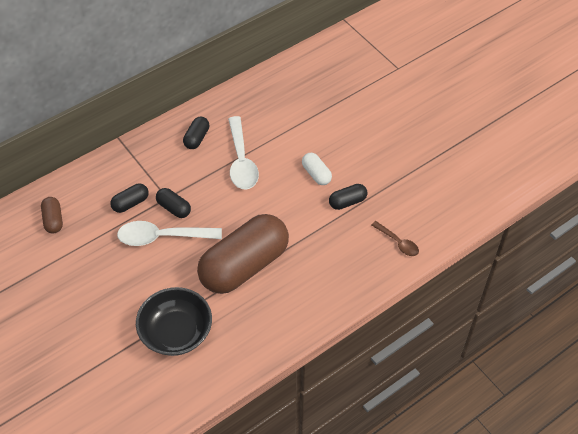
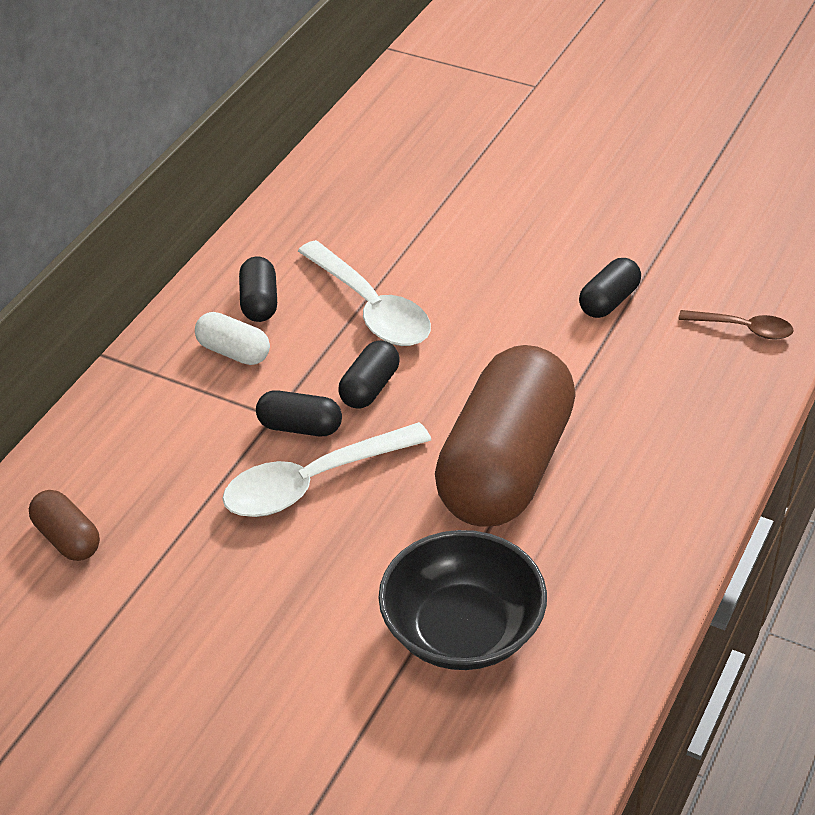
camera: 25 degrees left, 10 degrees down
black capsule [110,184,149,213] -> black capsule moved to [338,340,399,409]
white capsule [302,153,332,185] -> white capsule moved to [195,312,270,365]

